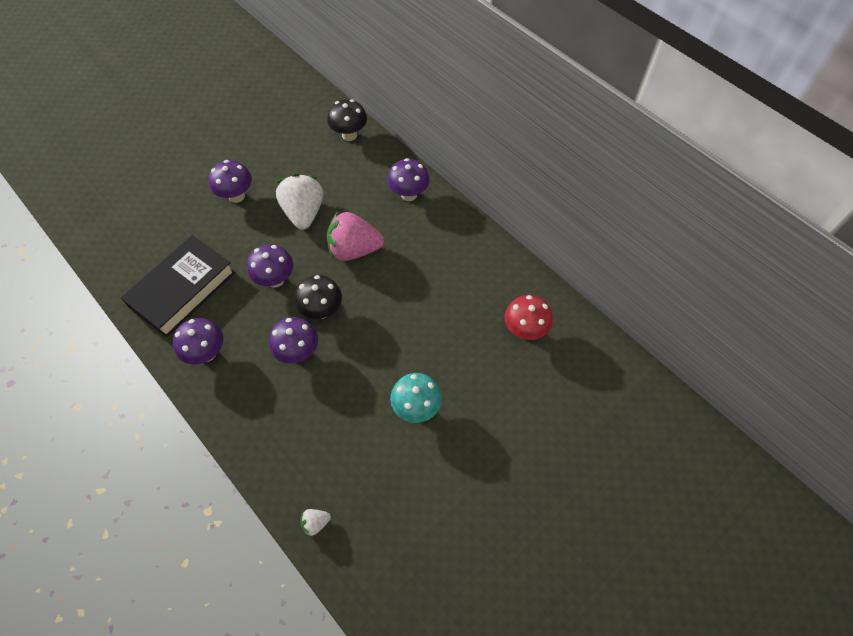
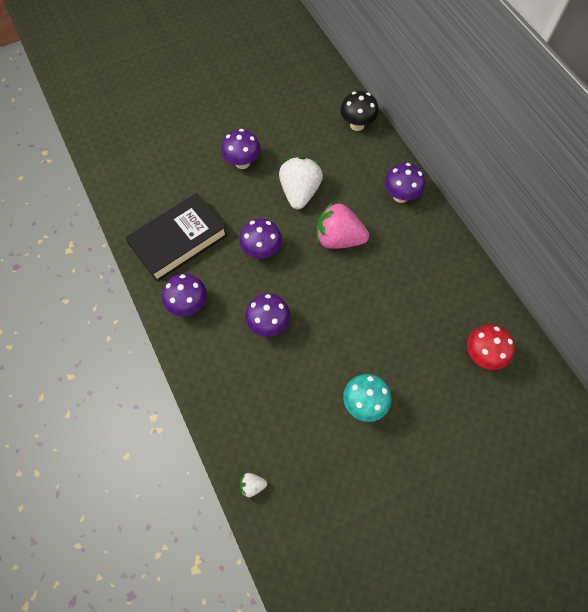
camera: 15 degrees right, 5 degrees up
black mushroom [295,275,342,319] -> none

